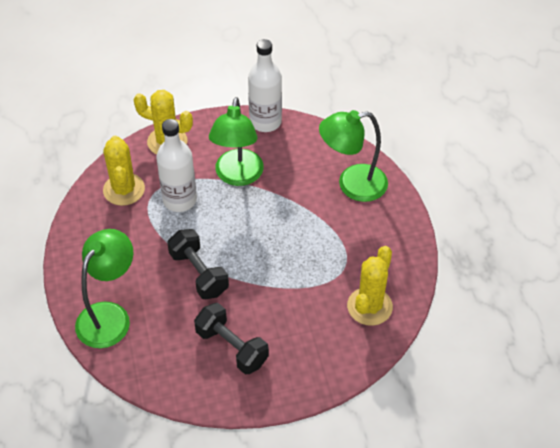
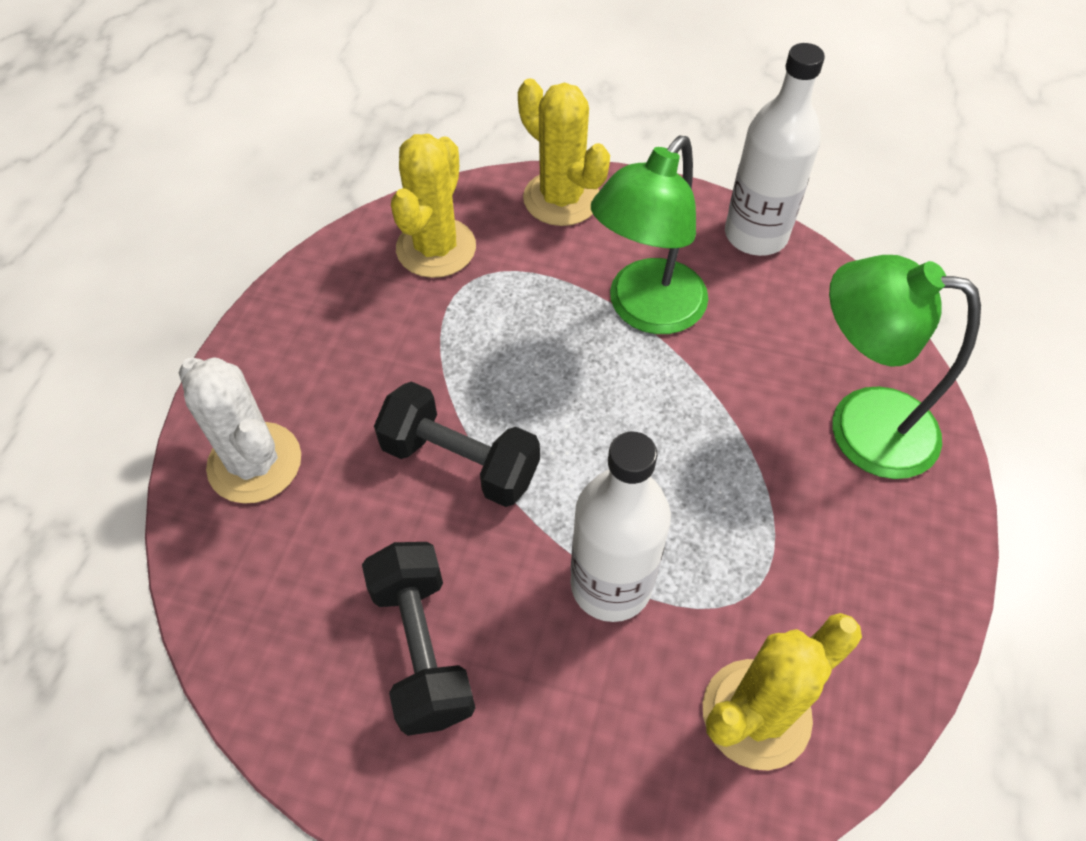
camera: 30 degrees right, 5 degrees up
green lamp [75,229,133,348] -> white cactus [178,357,301,504]
white bottle [156,119,197,212] -> white bottle moved to [570,432,671,622]
black dumbbell [167,229,229,299] -> black dumbbell turned 60 degrees counterclockwise [374,381,540,507]

